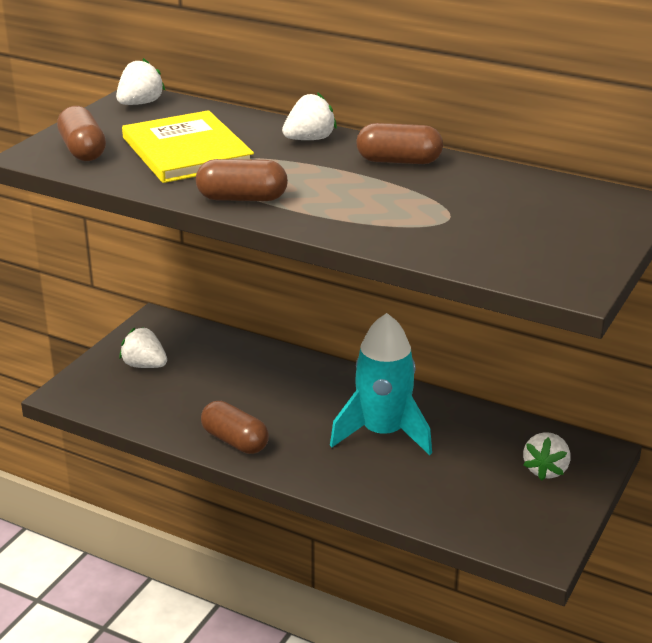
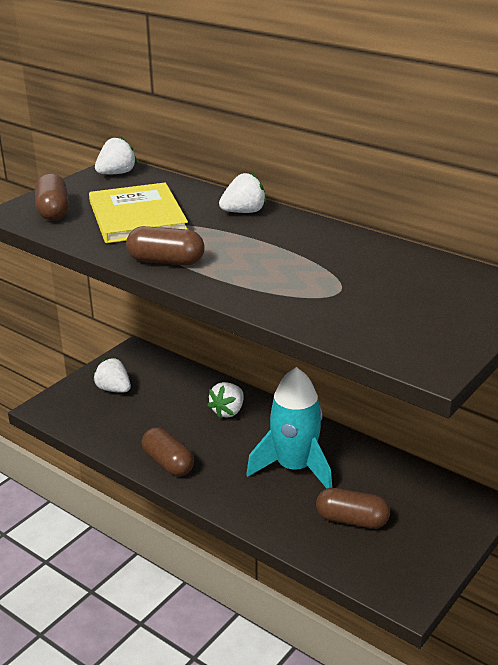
camera: 10 degrees right, 0 degrees up
brown capsule [356,123,443,164] -> brown capsule moved to [316,488,390,529]
white strawberry [523,432,571,481] -> white strawberry moved to [207,382,244,419]

